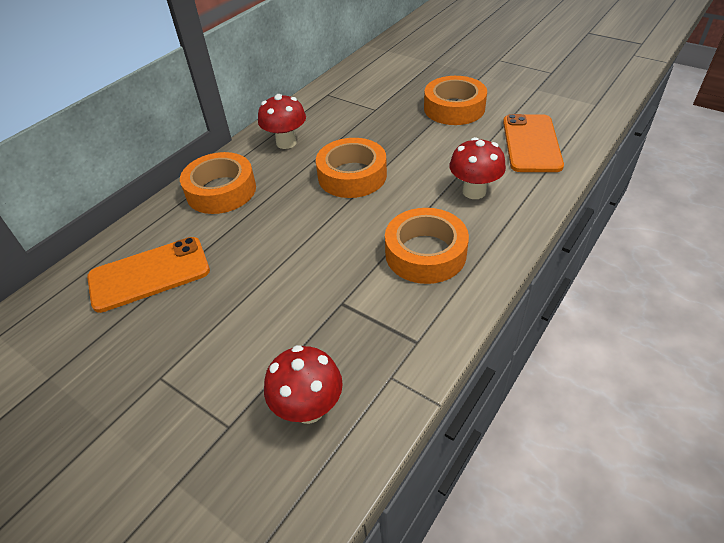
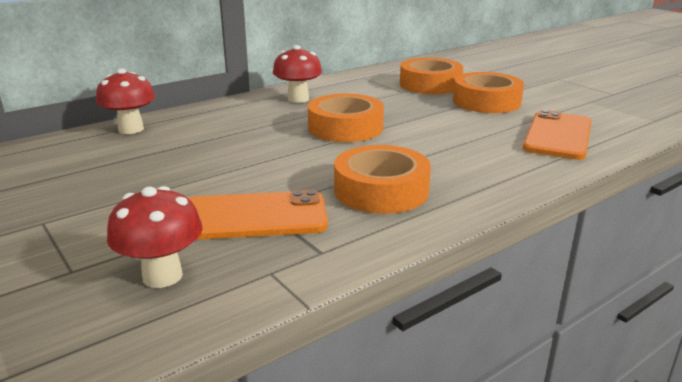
camera: 15 degrees right, 20 degrees down
orange phone [87,237,210,313] -> orange phone moved to [188,190,328,240]
orange tape [180,152,256,214] -> orange tape moved to [400,58,463,94]
red mushroom [449,137,506,199] -> red mushroom moved to [96,69,155,134]

